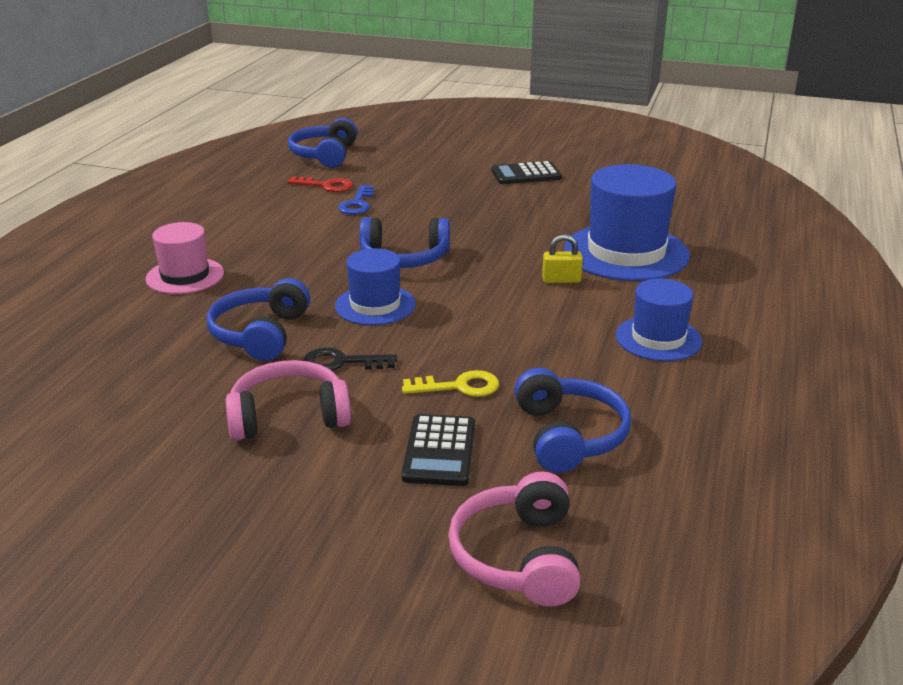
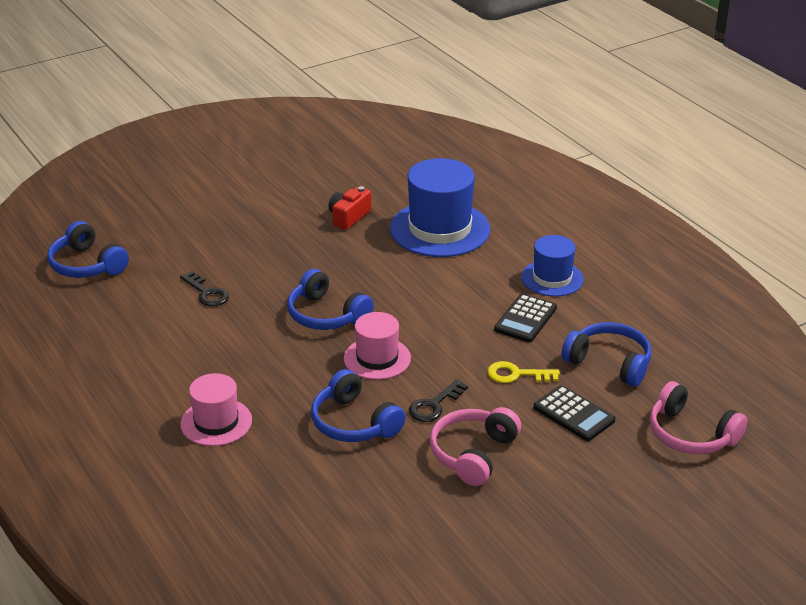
camera: 50 degrees left, 5 degrees up
red key [287,176,353,192] -> none
blue hat [335,248,416,325] -> pink hat [344,312,411,380]
blue key [338,185,374,215] -> black key [180,271,229,307]
blue headphones [359,217,450,268] -> blue headphones turned 90 degrees clockwise [287,269,374,330]
yellow key [402,370,499,397] -> yellow key turned 120 degrees counterclockwise [487,361,560,383]
black calculator [492,161,562,184] -> black calculator moved to [494,294,557,342]
yellow padlock [542,234,583,283] -> none
none -> red camera [329,186,371,230]

